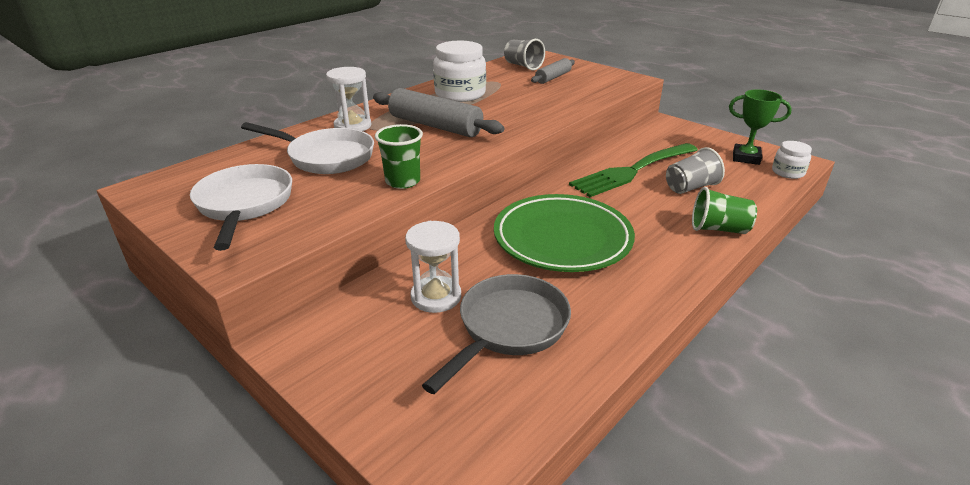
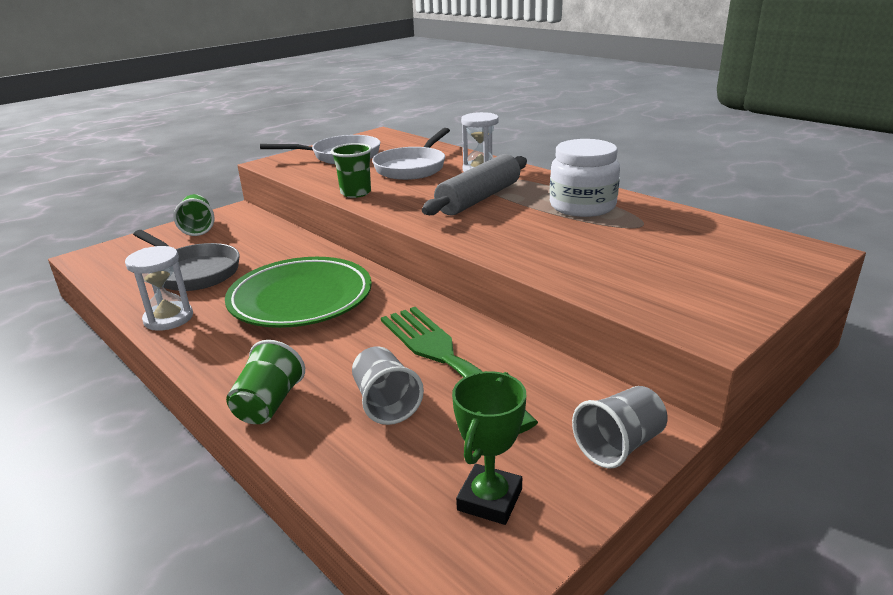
camera: 95 degrees right, 5 degrees down
white hourglass [405,221,461,313] -> white hourglass moved to [125,246,193,331]
grey cup [504,39,545,71] -> grey cup moved to [572,386,667,469]
grey rolling pin [531,58,575,84] -> none
white jar [772,141,812,179] -> none
none -> green cup [173,194,214,236]

